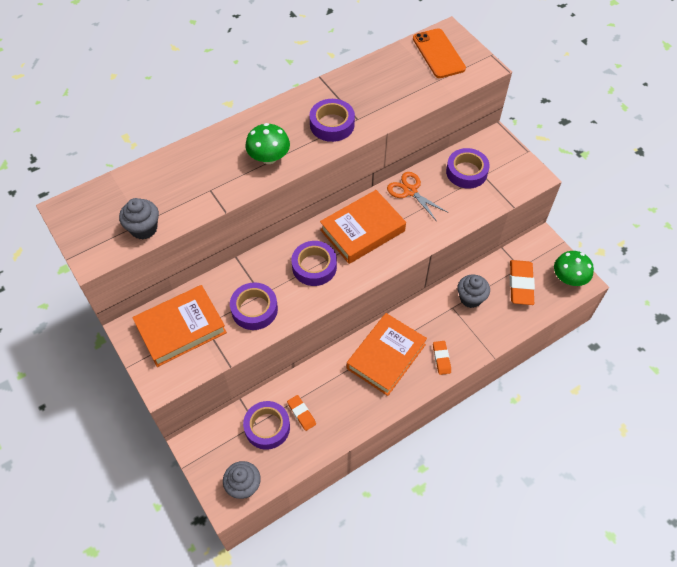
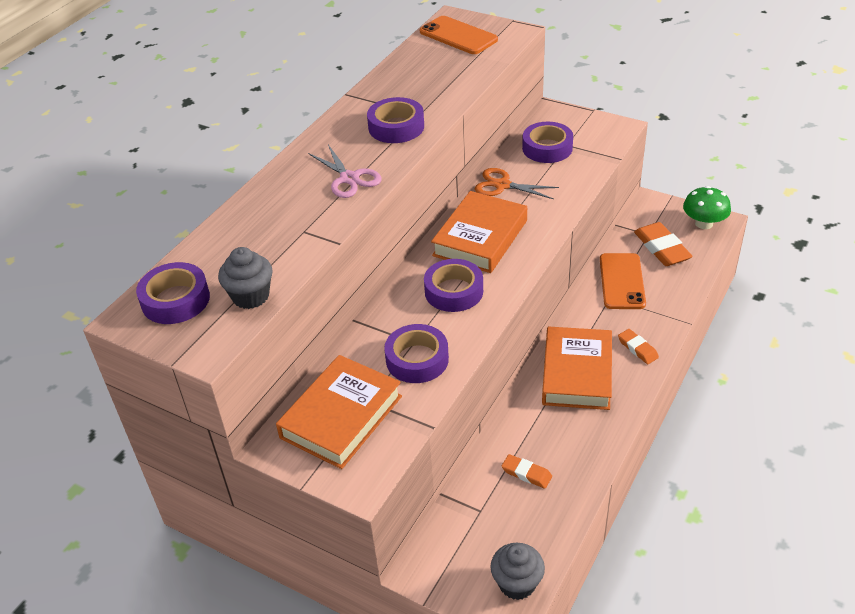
camera: 25 degrees left, 15 degrees down
purple tape [243,401,290,450] -> purple tape moved to [136,262,210,324]
green mushroom [245,123,290,164] -> pink scissors [308,145,382,198]
grey cupcake [457,274,490,308] -> orange phone [600,253,646,309]

